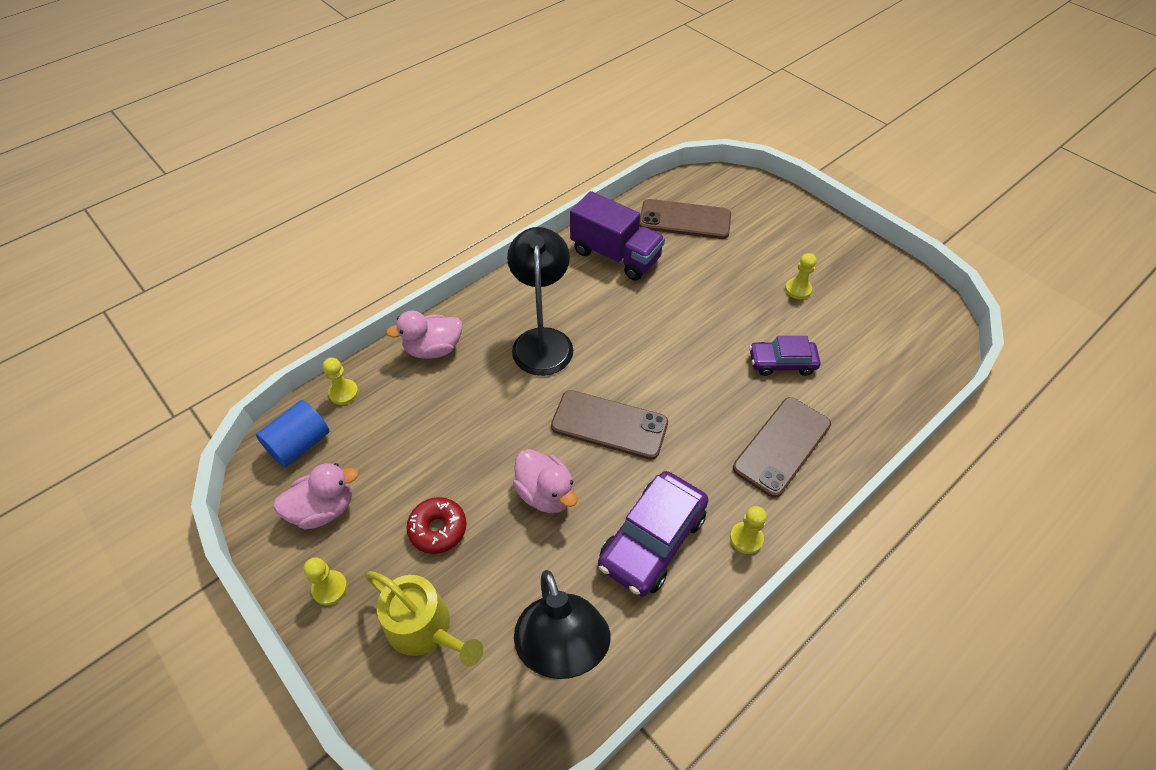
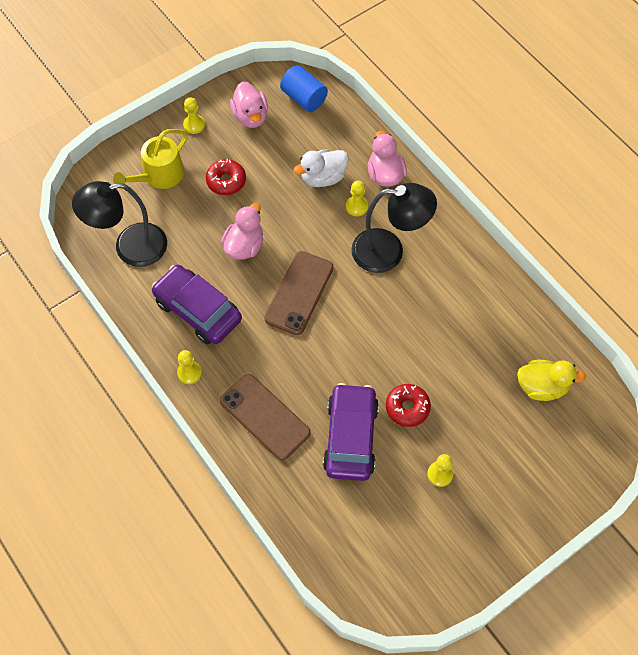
camera: 95 degrees right, 10 degrees up
yellow pawn [323,358,358,405] -> yellow pawn moved to [346,181,368,216]
pink duck [513,449,577,513] -> pink duck turned 150 degrees clockwise [221,203,263,259]
purple truck [570,191,665,281] -> none
brown phone [639,199,731,239] -> yellow duck [517,360,586,401]
purple car [749,336,820,376] -> purple car [323,383,379,481], size x1.61
none -> white duck [293,149,349,187]
none -> red donut [386,384,431,427]

